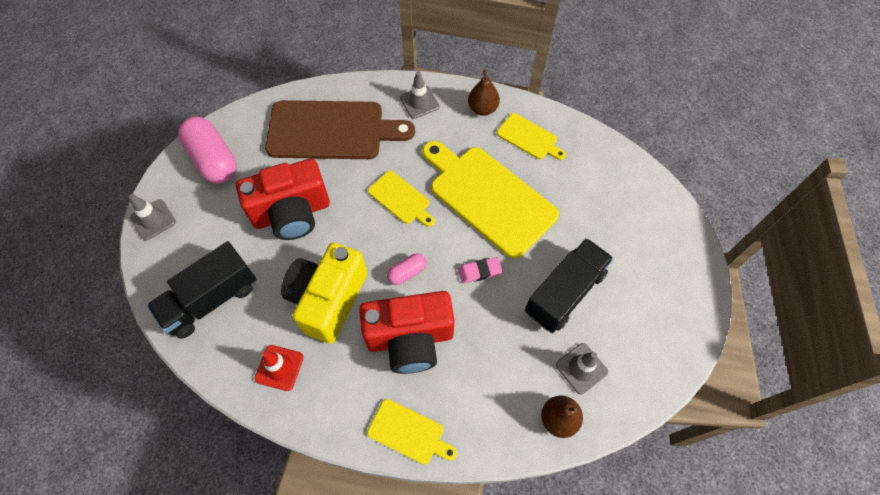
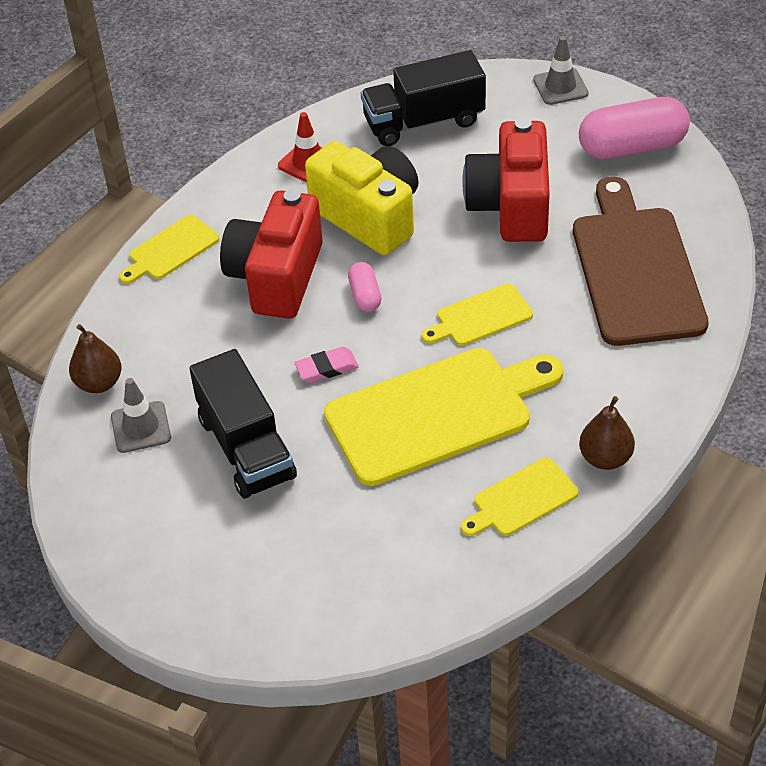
camera: 115 degrees right, 15 degrees down
black truck [147,241,257,339] -> black truck turned 90 degrees counterclockwise [361,50,486,146]
brown cutting board [265,100,415,159] -> brown cutting board turned 150 degrees clockwise [573,177,709,346]
grey traffic cone [400,71,440,119] -> none
pink eraser [458,257,502,284] -> pink eraser turned 60 degrees clockwise [294,347,359,383]

